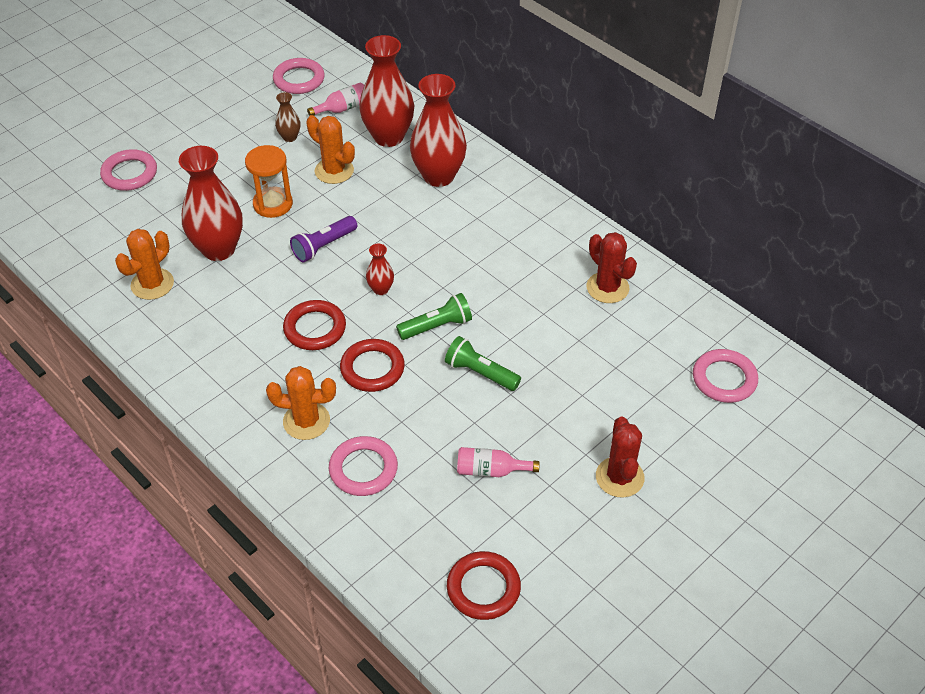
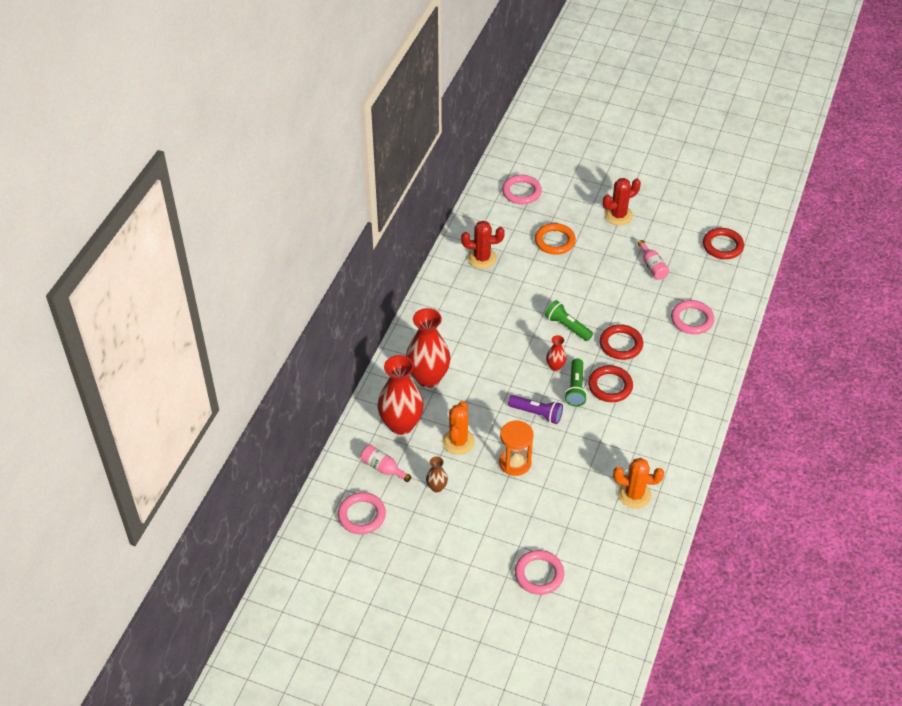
camera: 115 degrees left, 0 degrees up
red vase [179,146,243,261] -> none
orange cactus [266,366,336,440] -> none
green flashlight [445,336,521,391] -> green flashlight moved to [564,358,587,407]
red cactus [587,232,637,303] -> red cactus turned 60 degrees clockwise [461,221,505,269]
none -> orange ring [535,223,576,255]

